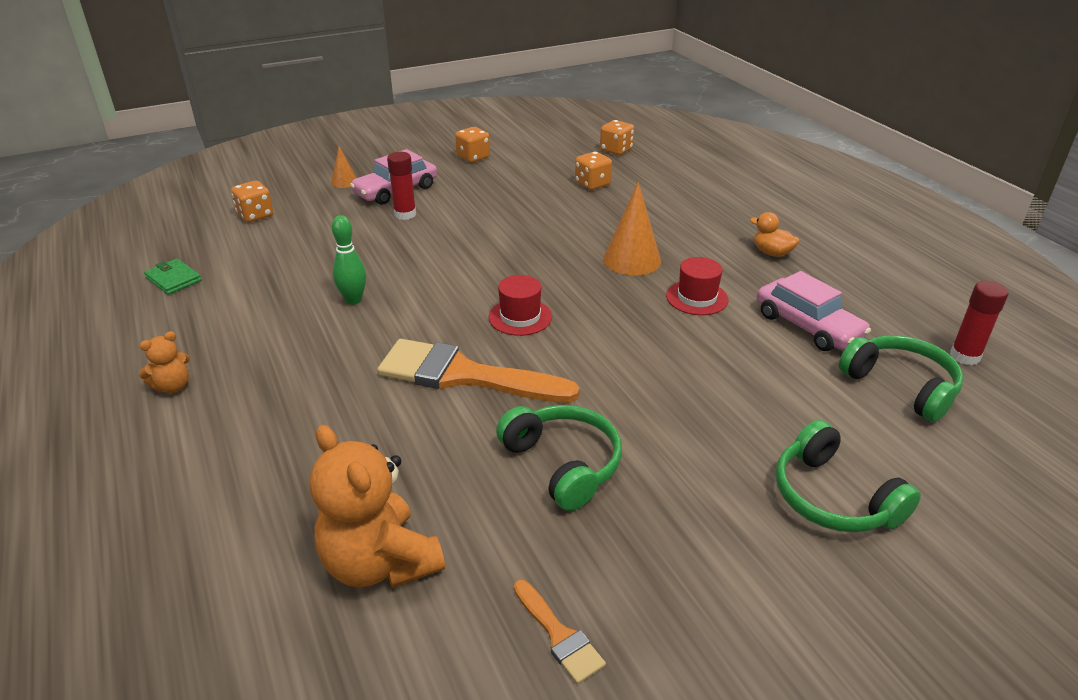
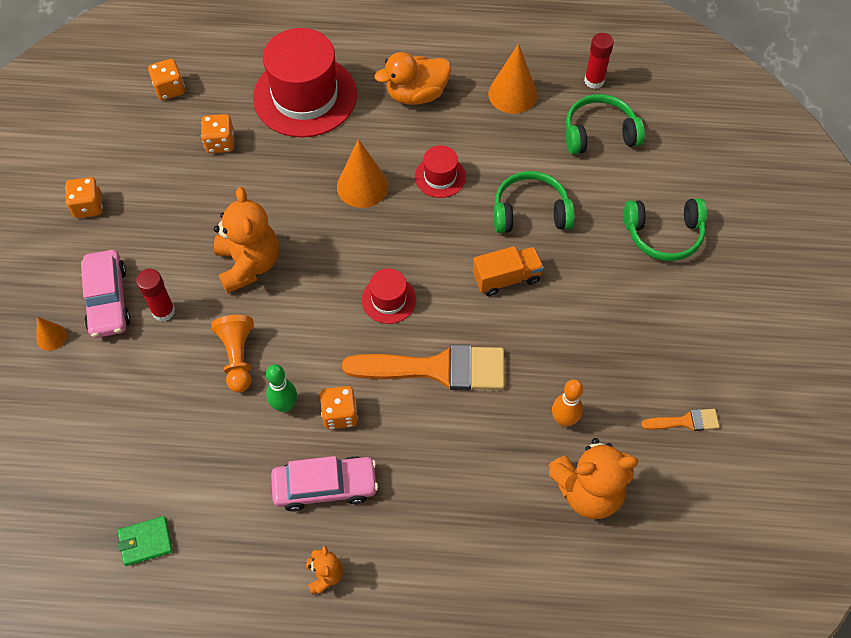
camera: 60 degrees left, 25 degrees up
orange dice [231,181,273,222] -> orange dice moved to [320,386,358,429]
orange brush [377,339,580,403] -> orange brush turned 135 degrees counterclockwise [342,344,505,390]
green headphones [496,405,622,511] -> green headphones moved to [494,171,574,233]
orange duck [750,212,800,257] -> orange duck [375,52,451,105], size x1.69
pink car [757,271,871,351] -> pink car moved to [271,456,378,512]
none -> orange pawn [211,315,254,393]
none -> orange teddy bear [214,187,279,294]
none -> red hat [253,28,357,137]
none -> orange truck [473,246,544,296]
none -> orange cone [488,43,537,114]
none -> orange bowling pin [552,379,583,427]

